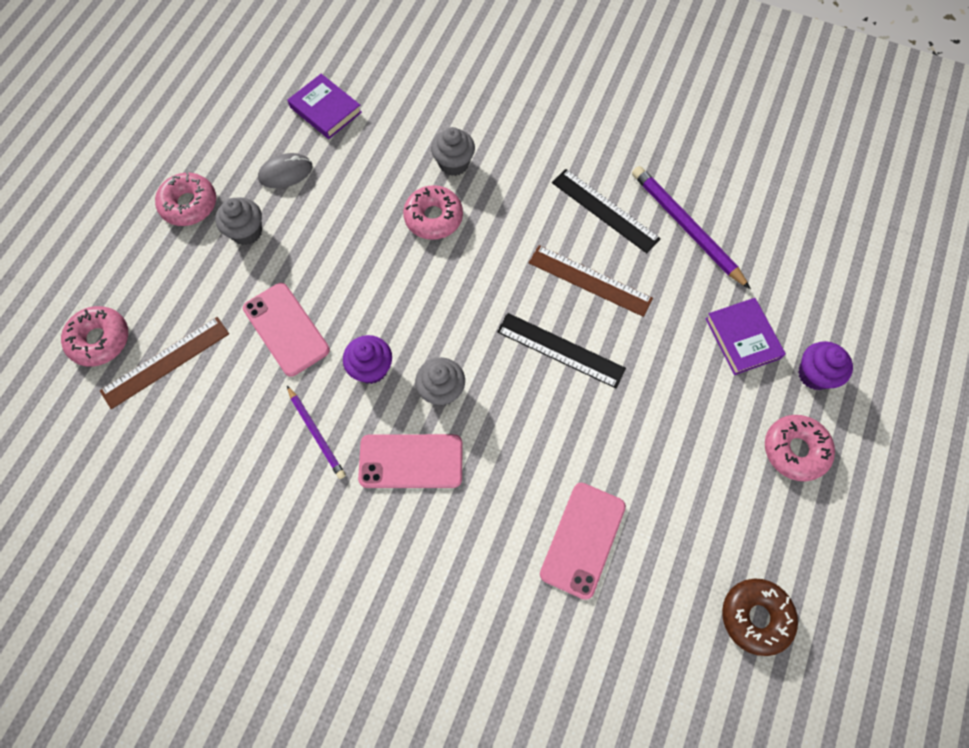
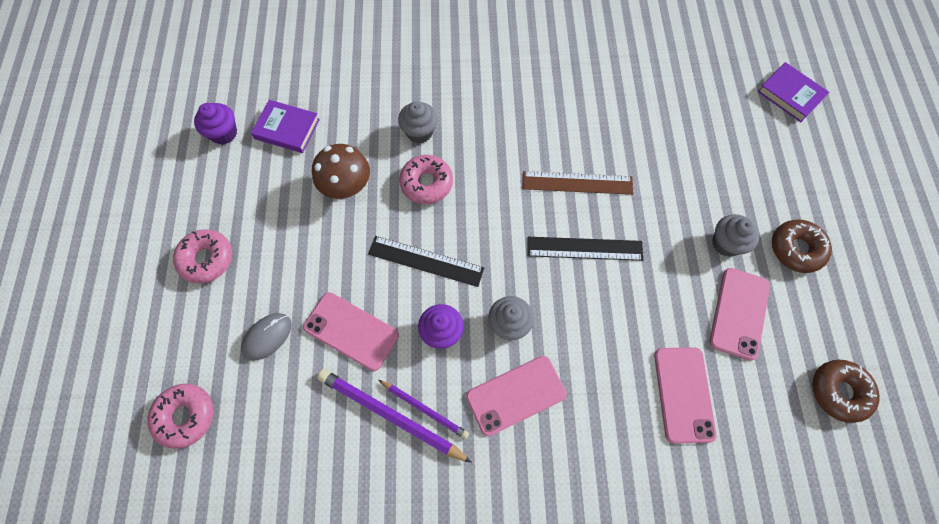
camera: 25 degrees left, 0 degrees up
brown ruler [100,317,229,409] -> none
grey cupcake [215,197,262,245] -> grey cupcake moved to [712,214,759,257]
grey mouse [258,153,312,188] -> grey mouse moved to [241,313,292,361]
black ruler [552,169,661,253] -> black ruler moved to [368,236,484,287]
purple pencil [632,166,751,289] -> purple pencil moved to [317,369,472,463]
purple book [705,298,786,375] -> purple book moved to [757,62,829,122]
pink donut [765,415,835,481] -> brown donut [772,220,832,273]
purple cupcake [798,341,853,390] -> purple cupcake moved to [194,103,237,145]
none -> brown mushroom [312,144,370,199]
none -> pink phone [709,268,770,361]

